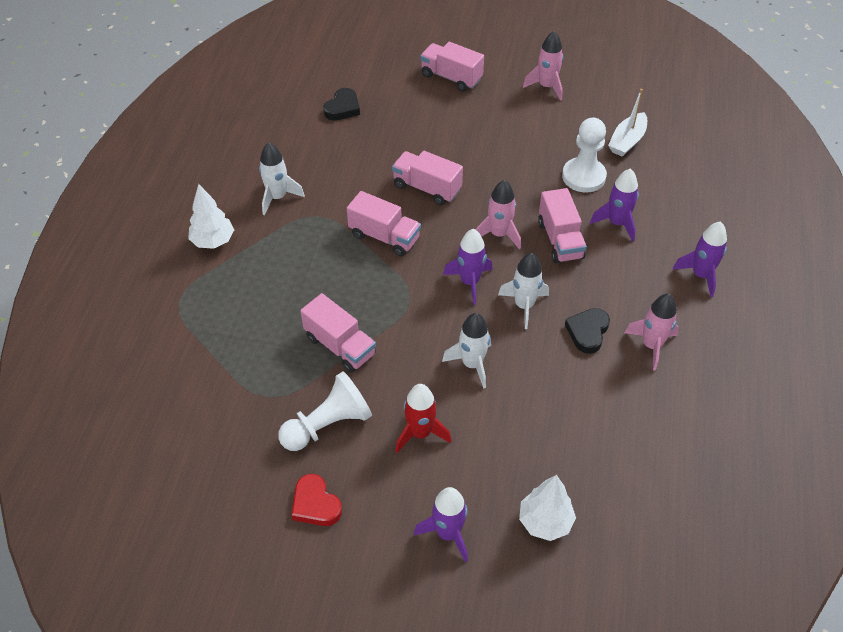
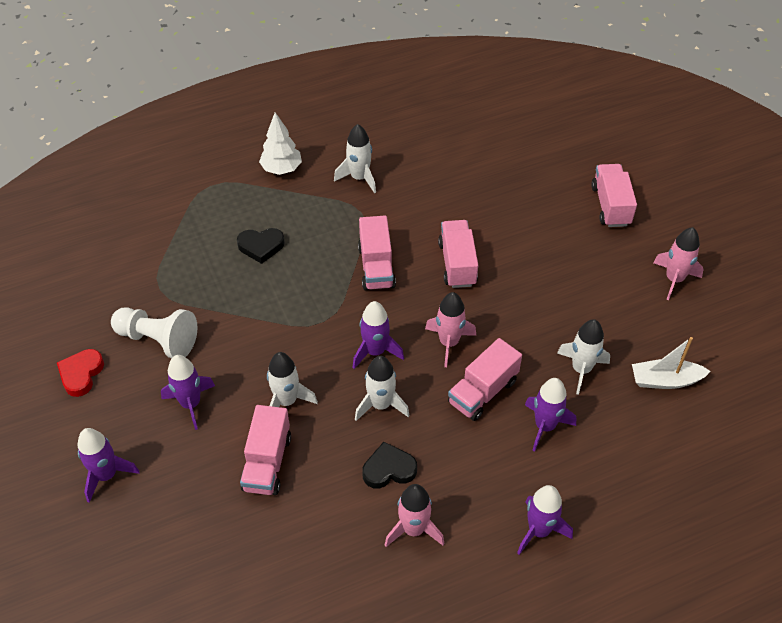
camera: 55 degrees right, 0 degrees up
pink truck [300,293,376,373] -> pink truck moved to [240,405,291,495]
black heart [323,88,360,120] -> black heart moved to [237,228,285,264]
red rocket [396,384,451,453] -> purple rocket [161,355,215,430]
white tree [519,475,576,541] -> none
white pawn [562,118,607,192] -> white rocket [557,319,610,395]

